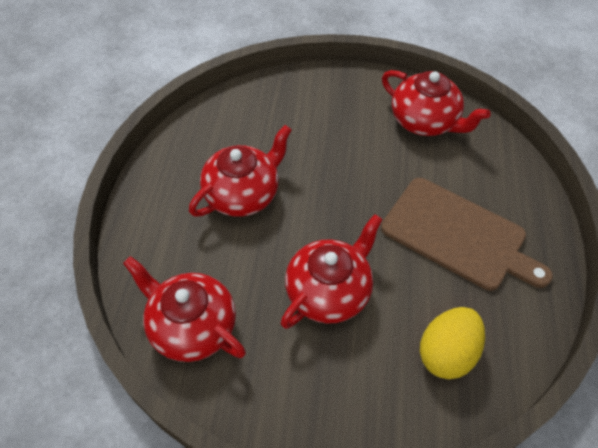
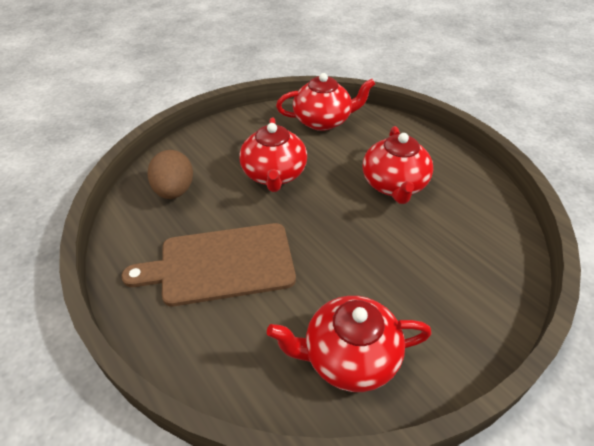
camera: 135 degrees right, 10 degrees down
yellow egg [420,307,485,379] -> brown egg [147,150,193,199]

